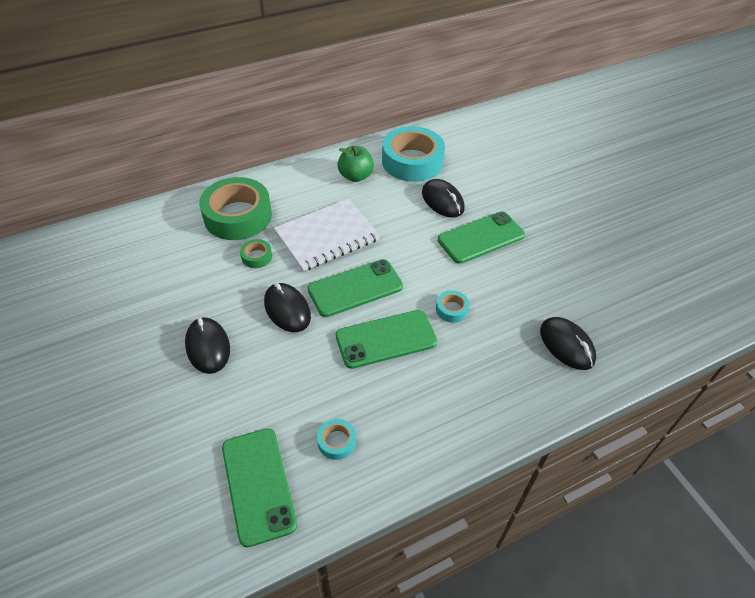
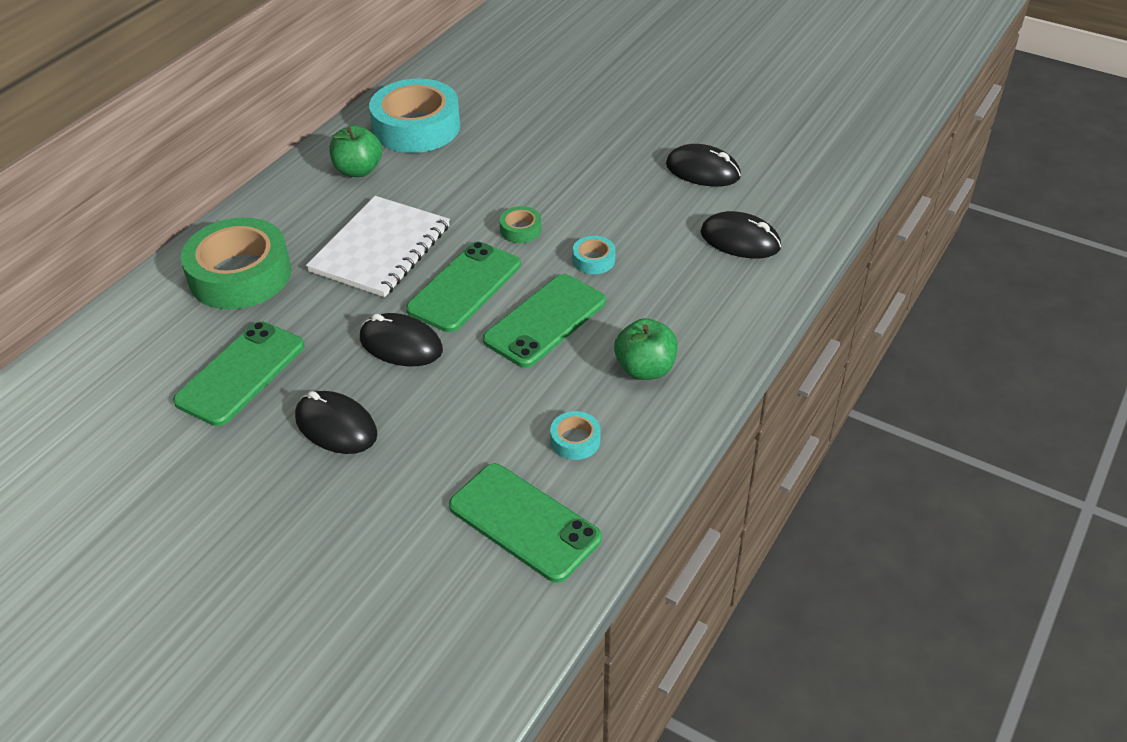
camera: 30 degrees left, 5 degrees down
green tape [240,239,272,268] -> green tape moved to [499,206,542,243]
black mouse [422,179,465,217] -> black mouse moved to [666,144,741,187]
green phone [438,212,525,264] -> green phone moved to [173,321,304,426]
none -> green apple [614,318,678,380]

